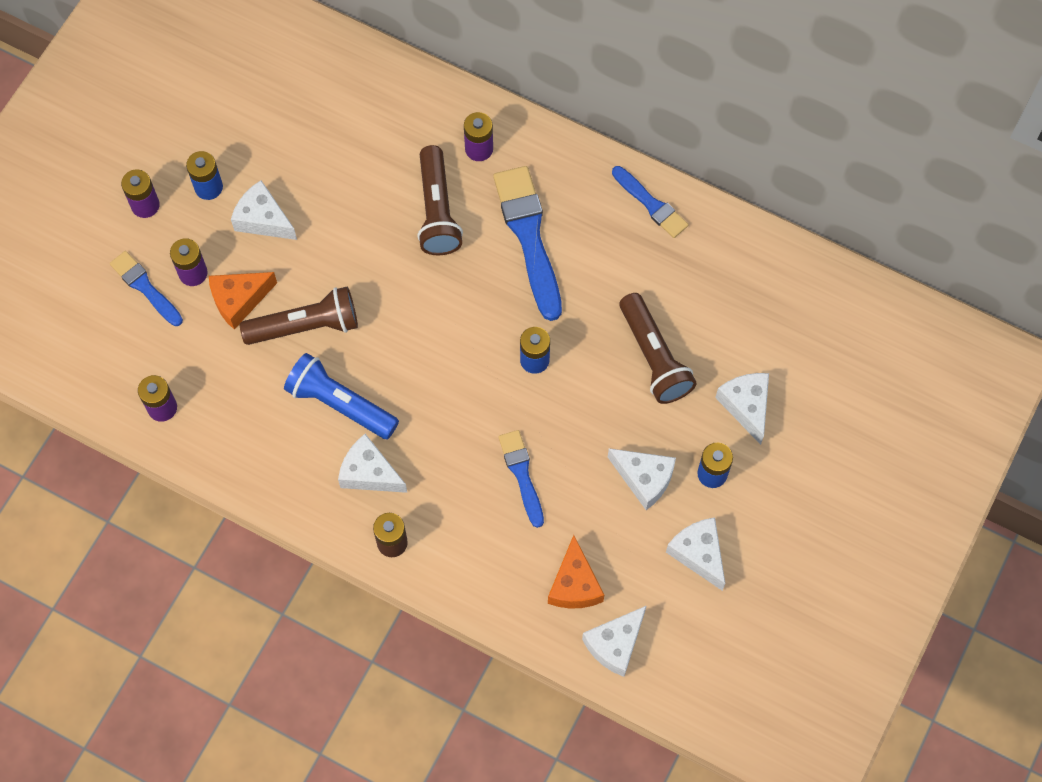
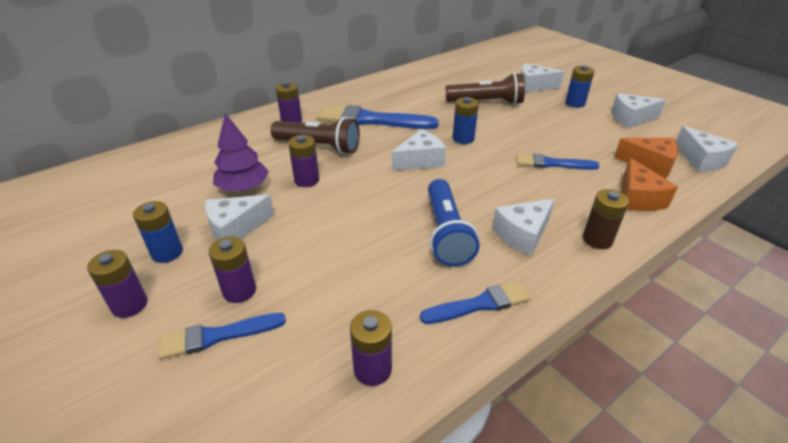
camera: 65 degrees left, 30 degrees down
orange cheese [209,272,277,330] -> orange cheese moved to [622,158,678,211]
brown flashlight [240,287,358,345] -> none
blue flashlight [284,353,399,439] -> blue flashlight turned 60 degrees counterclockwise [428,179,480,266]
white cheese [608,448,676,510] -> white cheese moved to [392,129,446,171]
blue brush [612,166,689,238] -> blue brush moved to [420,281,531,324]
none -> purple tree [213,113,269,191]
none -> purple battery [288,135,319,187]

